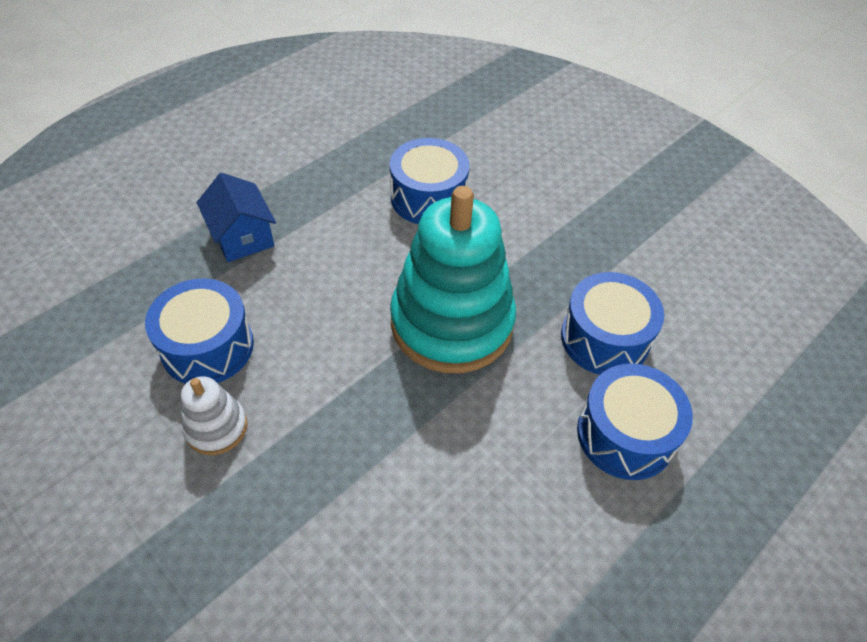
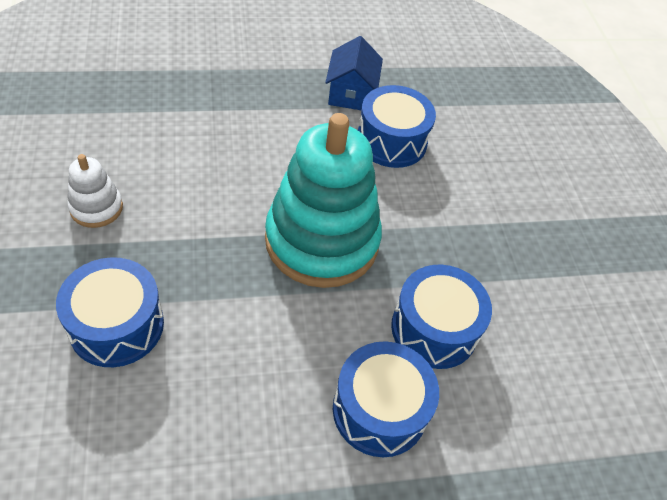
camera: 30 degrees right, 0 degrees up
blue drum [145,279,254,384] -> blue drum moved to [56,257,164,367]
blue house [197,173,276,262] -> blue house moved to [325,36,383,110]

